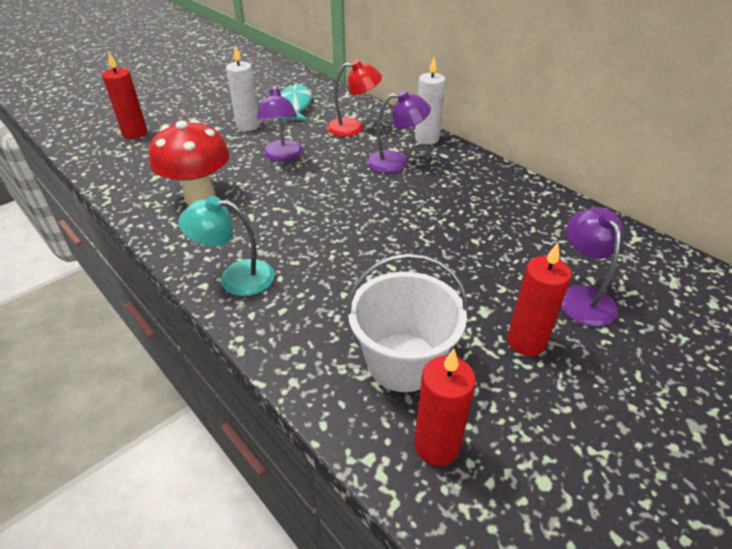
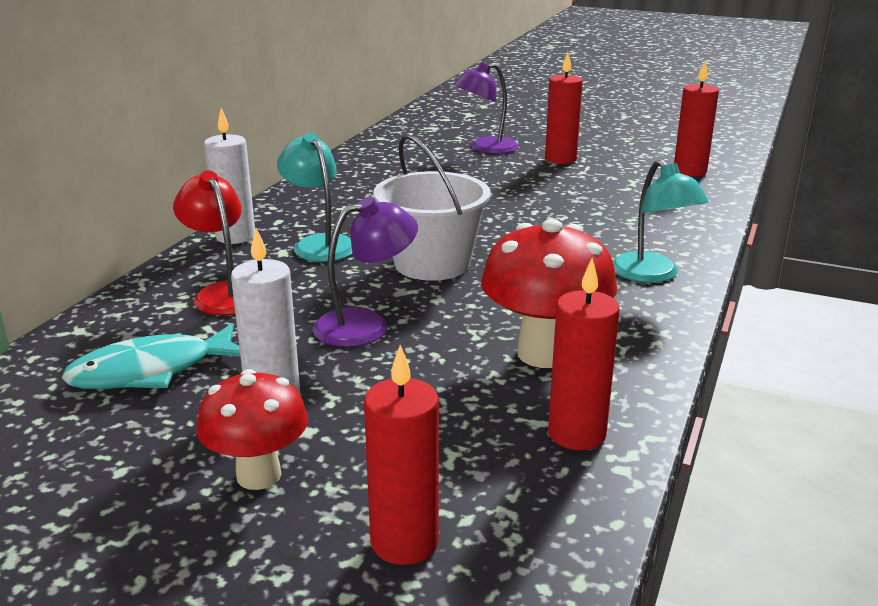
camera: 115 degrees left, 15 degrees down
white bucket [346,253,468,392] -> white bucket moved to [373,135,491,281]
purple lamp [366,90,431,173] -> turquoise lamp [277,133,353,262]
none -> red mushroom [196,369,308,490]
none -> red candle [548,258,620,450]

